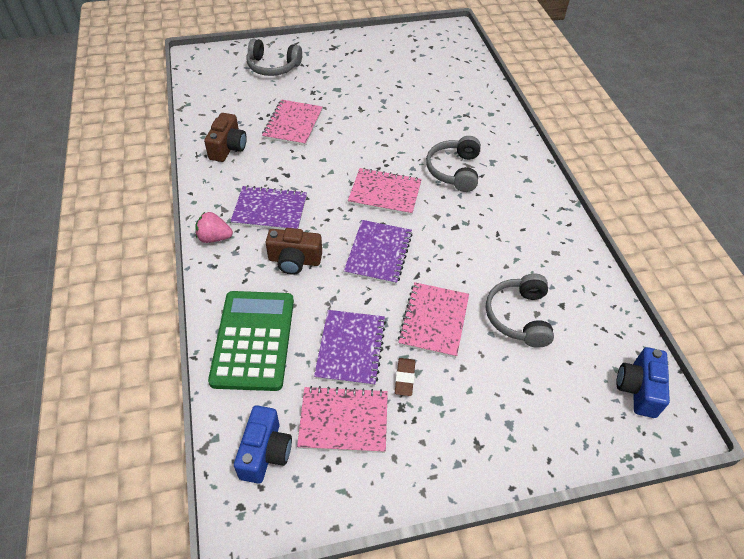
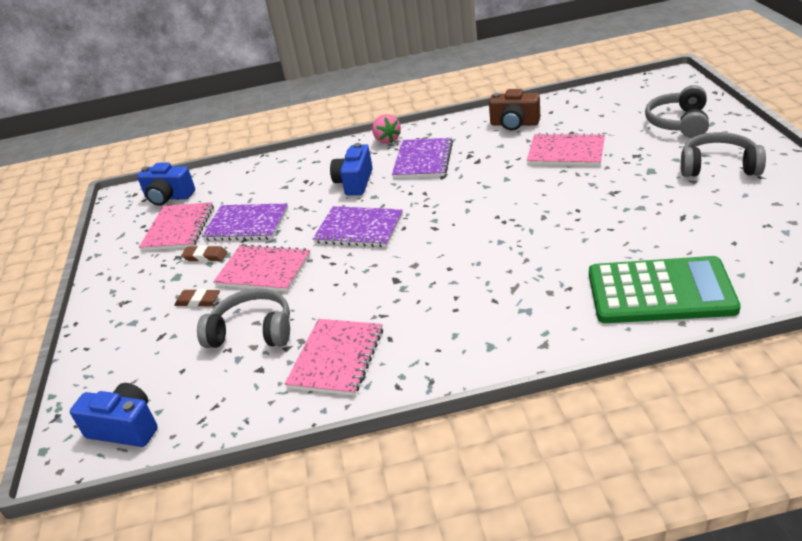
camera: 100 degrees right, 15 degrees down
pink strawberry [195,212,233,243] -> pink strawberry turned 150 degrees clockwise [372,114,401,144]
green calculator [208,291,294,391] -> green calculator moved to [589,256,741,323]
brown camera [266,228,322,275] -> blue camera [330,143,373,196]
pink notebook [348,168,422,215] -> pink notebook moved to [285,319,383,396]
grey headphones [426,136,481,192] -> grey headphones moved to [681,132,766,177]
none -> brown eraser [174,289,220,307]

